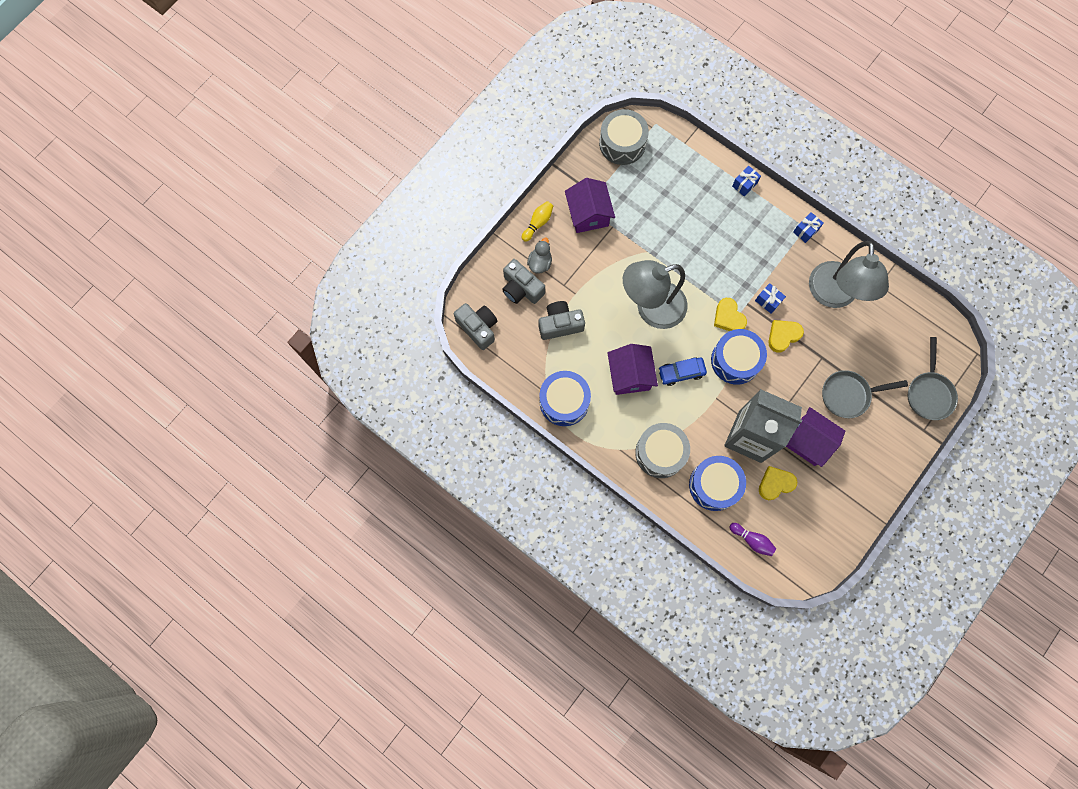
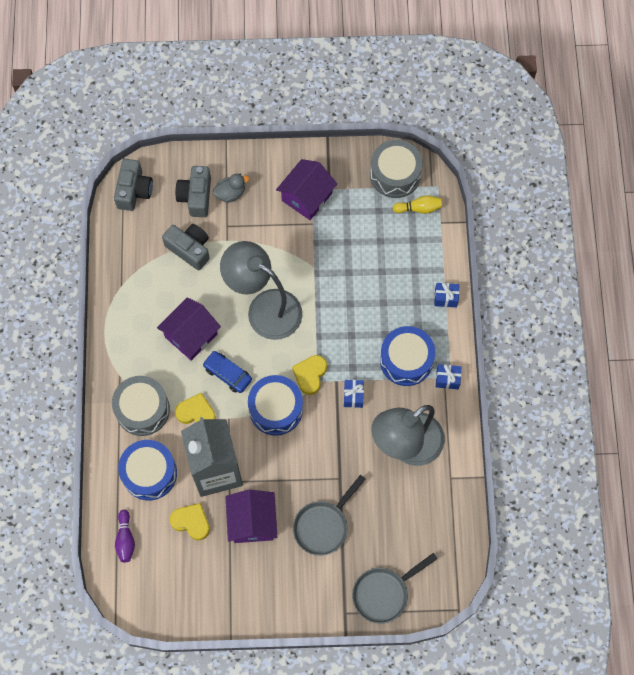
camera: 50 degrees right, 5 degrees down
yellow bowling pin [522,201,553,242] -> yellow bowling pin moved to [393,195,442,214]
blue drum [539,371,591,426] -> blue drum moved to [380,326,435,386]
yellow heart [768,320,804,353] -> yellow heart moved to [175,393,216,424]
grey pan [822,370,908,418] -> grey pan turned 90 degrees counterclockwise [293,475,366,556]

